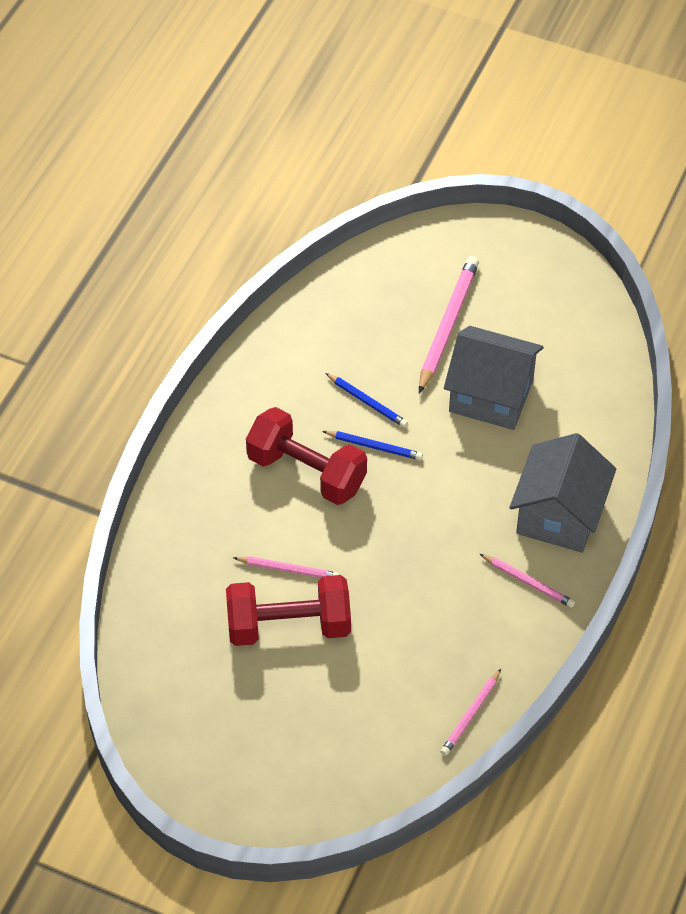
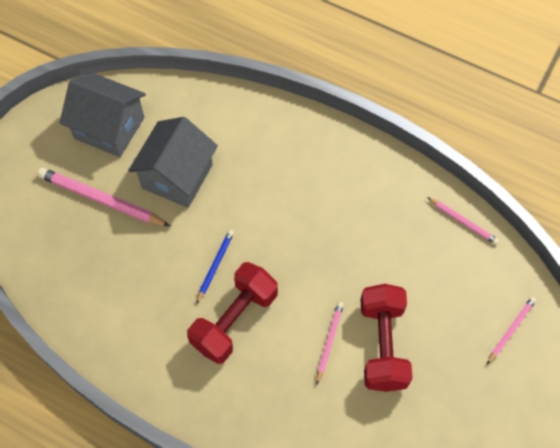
camera: 85 degrees left, 10 degrees up
blue pencil [326,373,408,428] -> none
pink pencil [480,554,575,608] -> pink pencil moved to [487,296,536,364]
grey house [510,433,616,553] -> grey house moved to [60,73,146,157]

